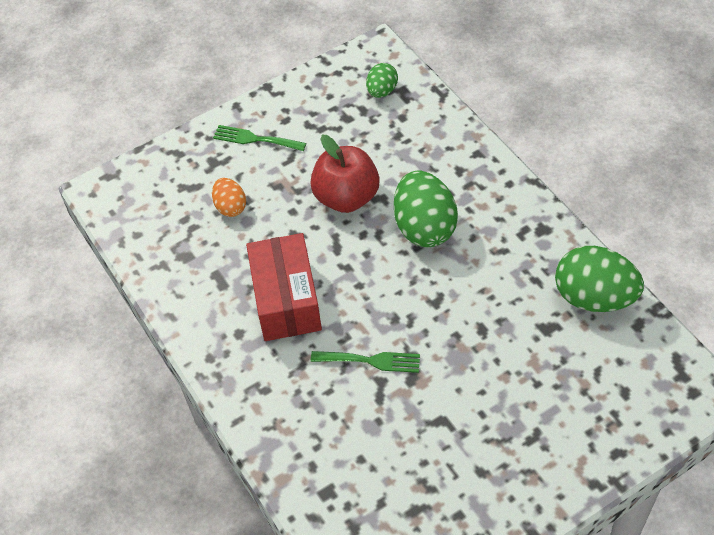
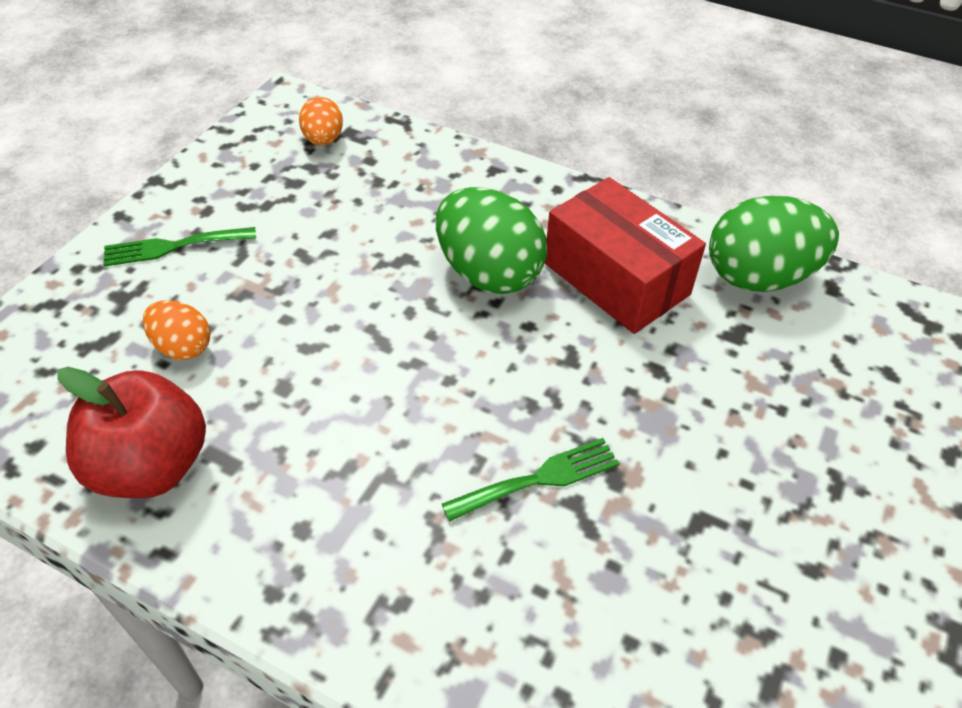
camera: 35 degrees left, 5 degrees down
red box [246,233,322,341] -> red box moved to [545,177,706,334]
red apple [310,135,380,213] -> red apple moved to [57,367,206,498]
green egg [366,63,398,98] -> orange egg [299,97,343,145]

